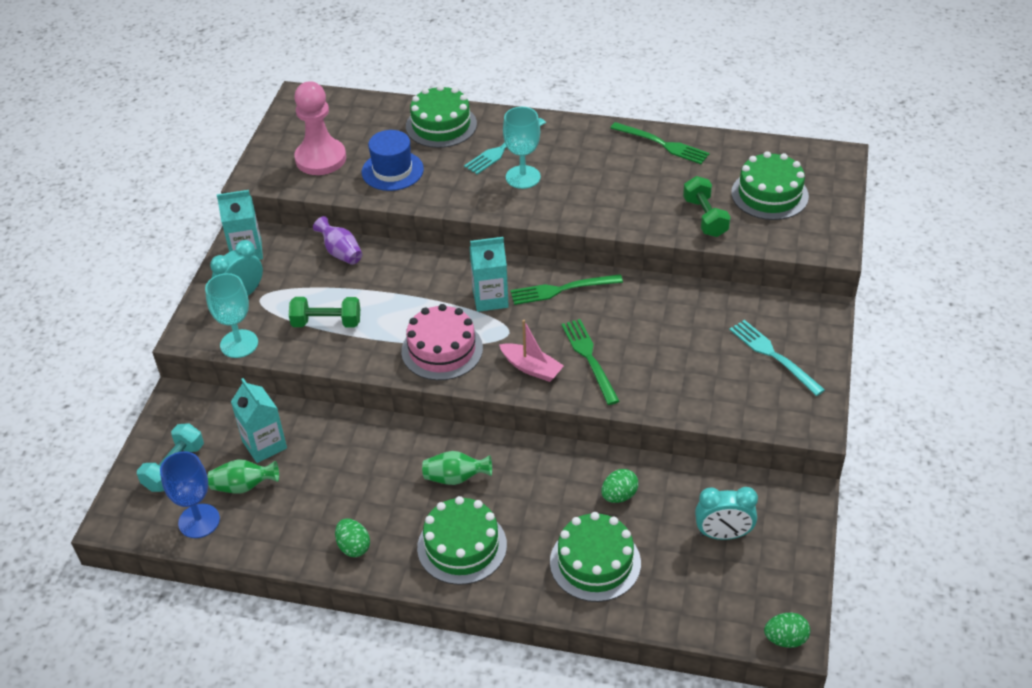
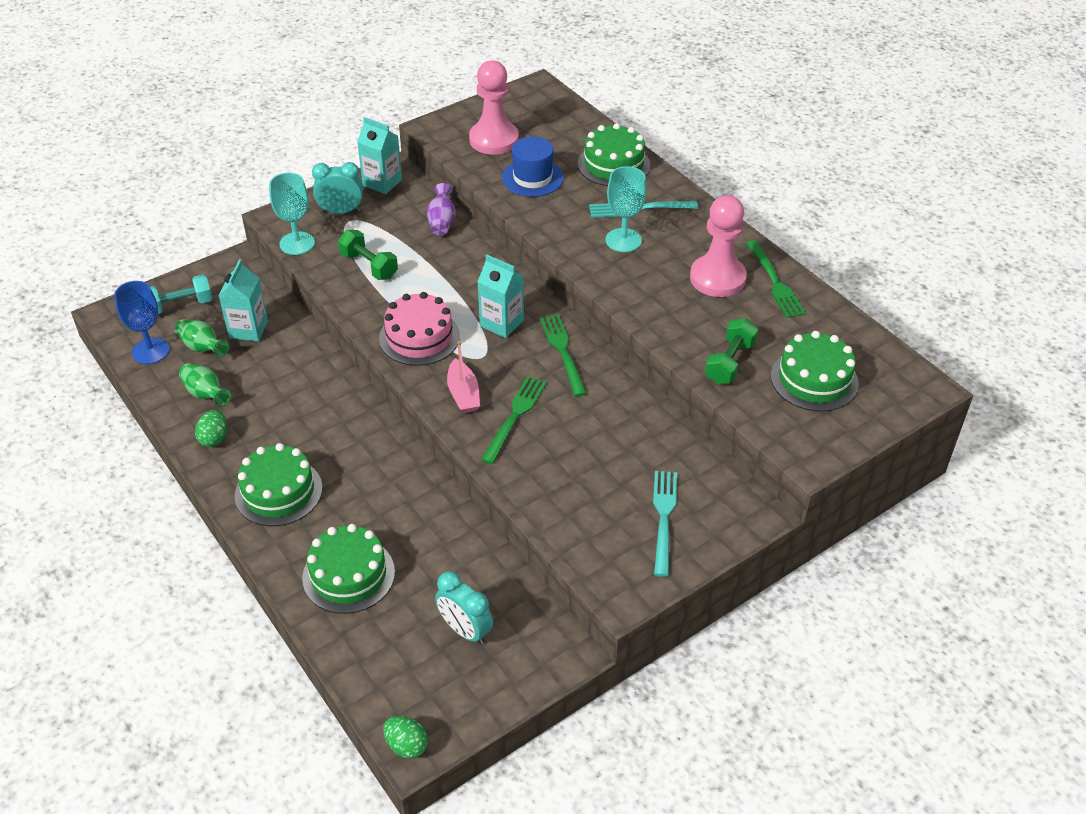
camera: 40 degrees right, 0 degrees up
green vase [422,451,492,485] -> green vase moved to [179,363,231,407]
green fork [510,274,623,305] -> green fork turned 45 degrees clockwise [540,314,587,397]
green egg [601,469,638,503] -> none
none -> pink pawn [690,195,747,297]

